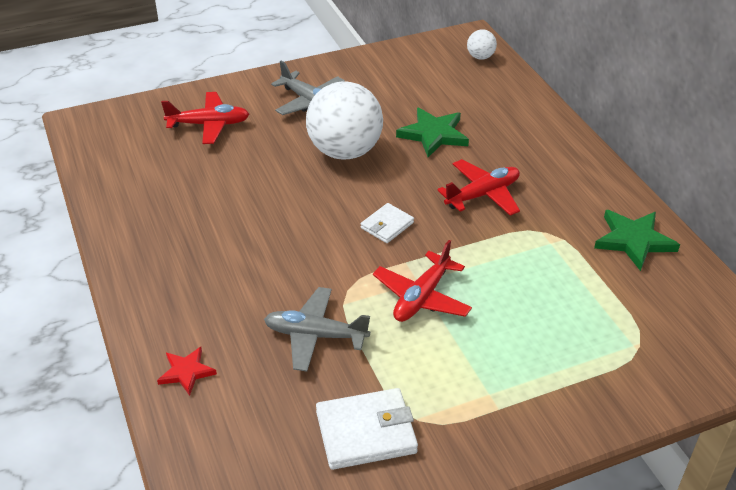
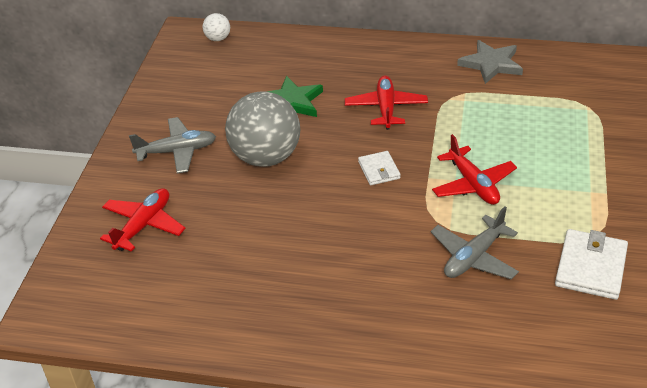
camera: 55 degrees left, 0 degrees up
red star [157,347,217,396] -> none
white ball [306,81,383,159] -> grey ball [225,91,300,167]
green star [594,210,680,271] -> grey star [457,40,523,84]

